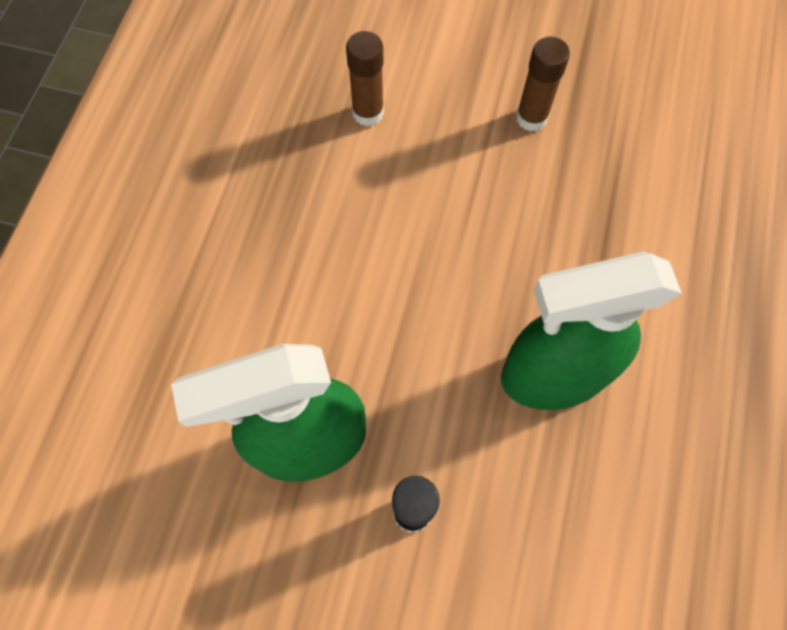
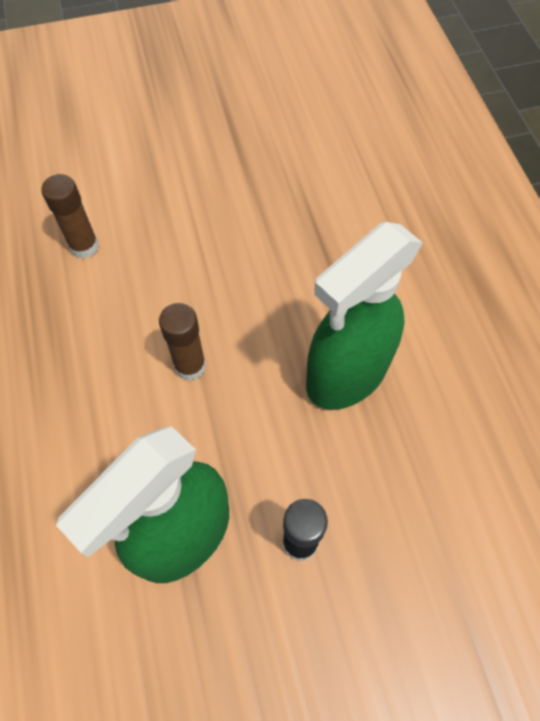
camera: 30 degrees left, 5 degrees down
brown glue stick [516,37,570,132] -> brown glue stick moved to [159,303,206,381]

